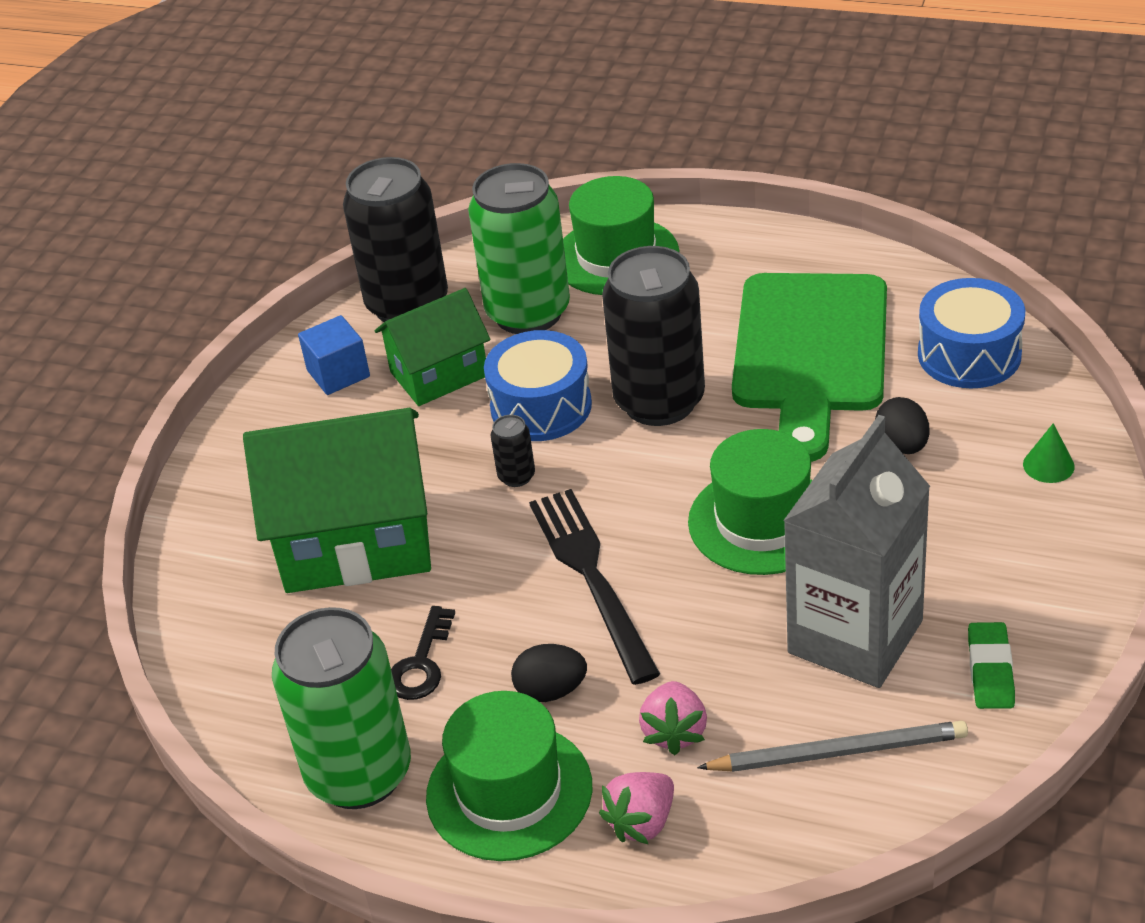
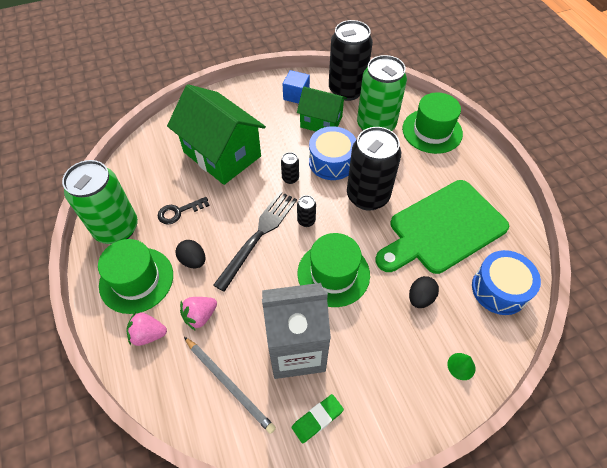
camera: 45 degrees right, 15 degrees up
none -> black can [297,195,316,227]

